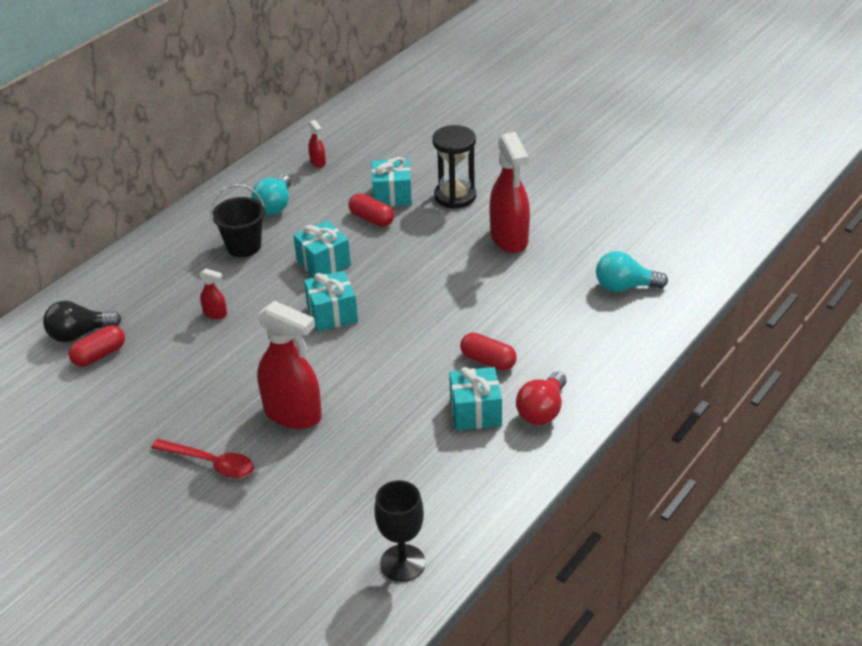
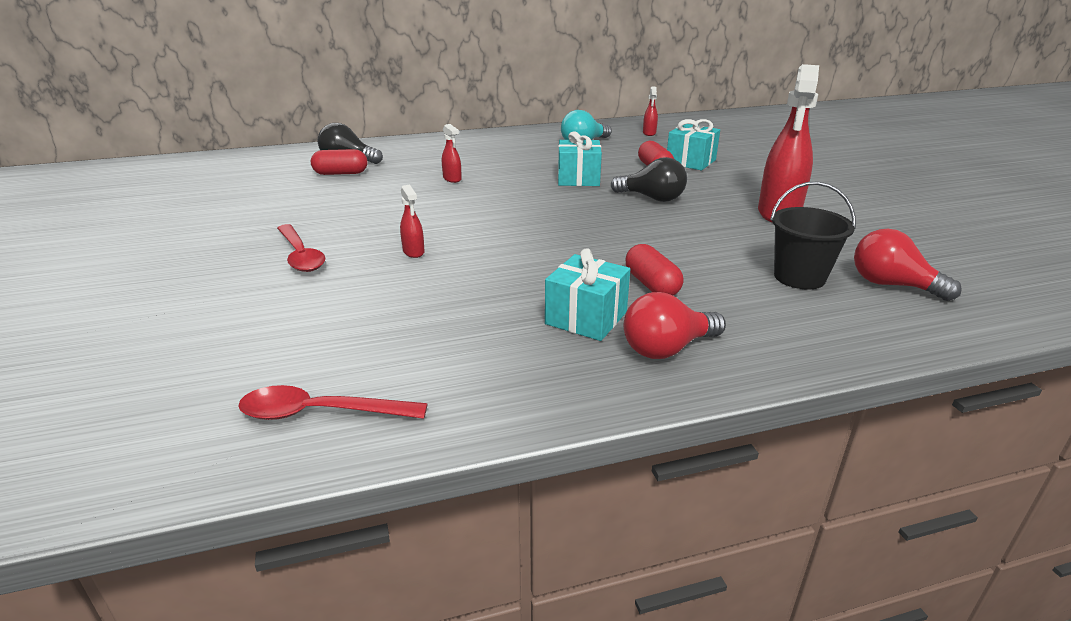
camera: 35 degrees right, 10 degrees down
black bucket [210,184,265,257] -> black bucket moved to [770,182,856,289]
red spray bottle [257,301,322,429] -> red spray bottle [400,185,425,258], size x0.44
turquoise gift [304,271,358,331] -> none
black goblet [375,480,425,582] -> red spoon [238,385,428,420]
black hourglass [432,125,476,209] -> none
turquoise light bulb [596,251,668,292] -> red light bulb [854,229,962,301]
none -> black light bulb [611,157,687,202]

